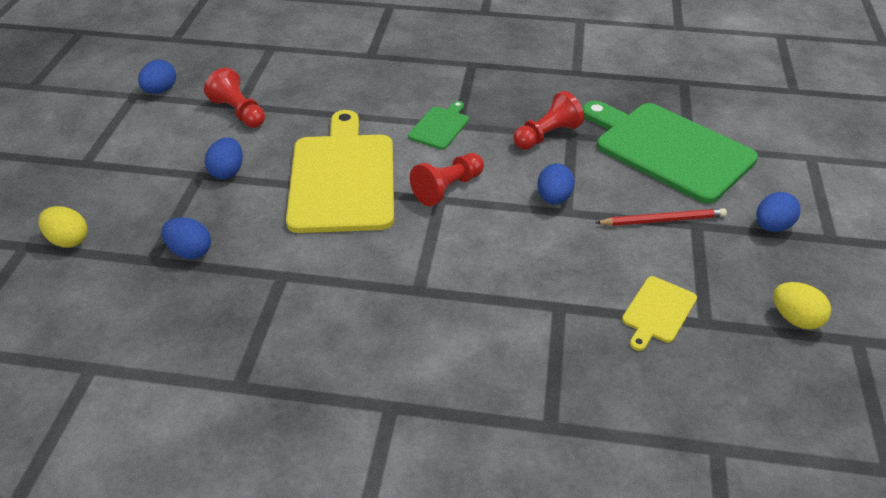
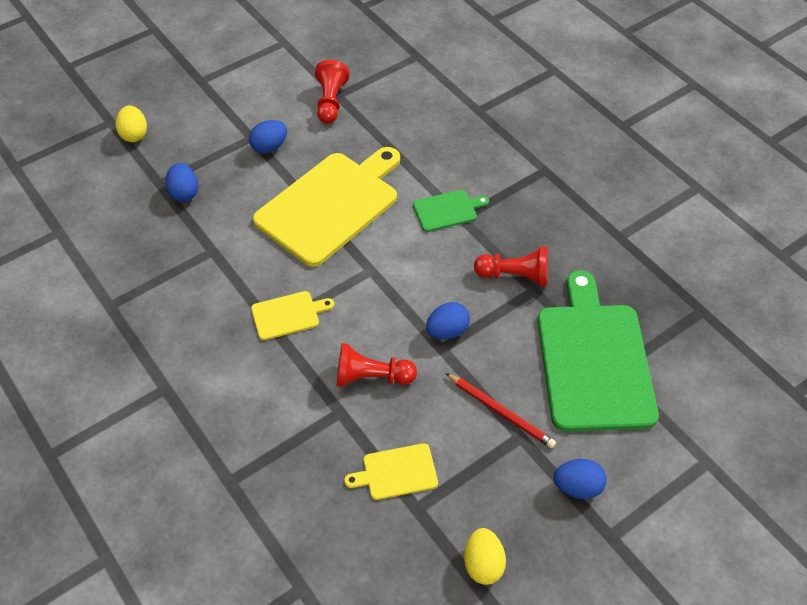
camera: 45 degrees right, 10 degrees up
blue egg [138,60,176,94] -> none
red pawn [410,153,484,206] -> red pawn moved to [337,343,417,387]
none -> yellow cutting board [251,291,334,340]

